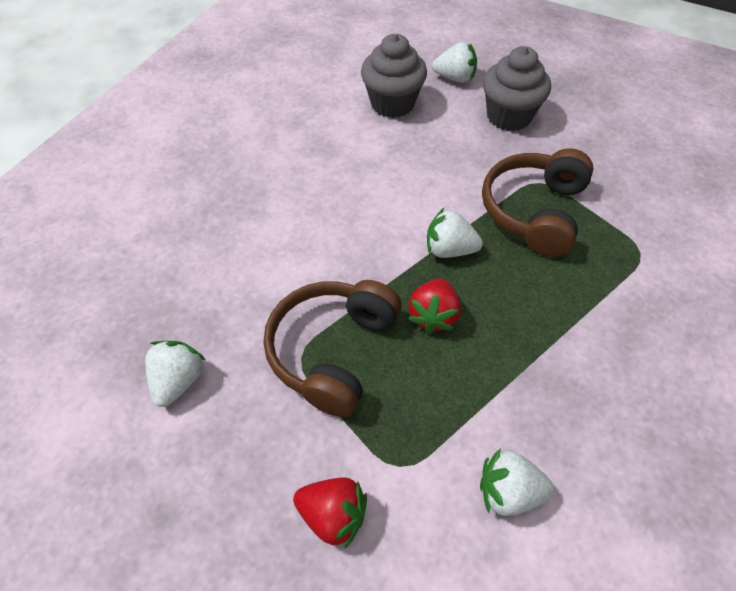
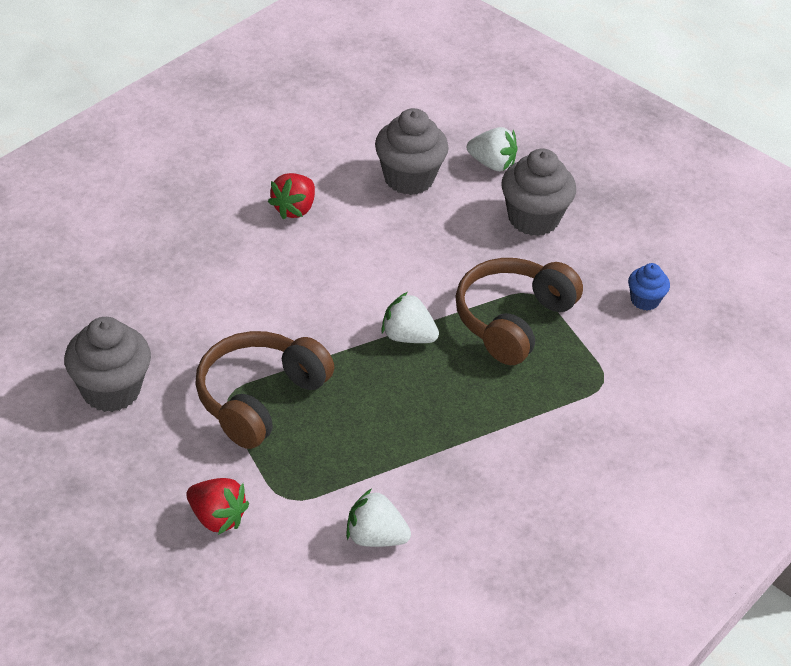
camera: 10 degrees right, 10 degrees down
white strawberry [145,341,205,407] -> grey cupcake [64,317,151,412]
red strawberry [408,278,461,334] -> red strawberry moved to [268,173,315,220]
none -> blue cupcake [628,263,670,311]

